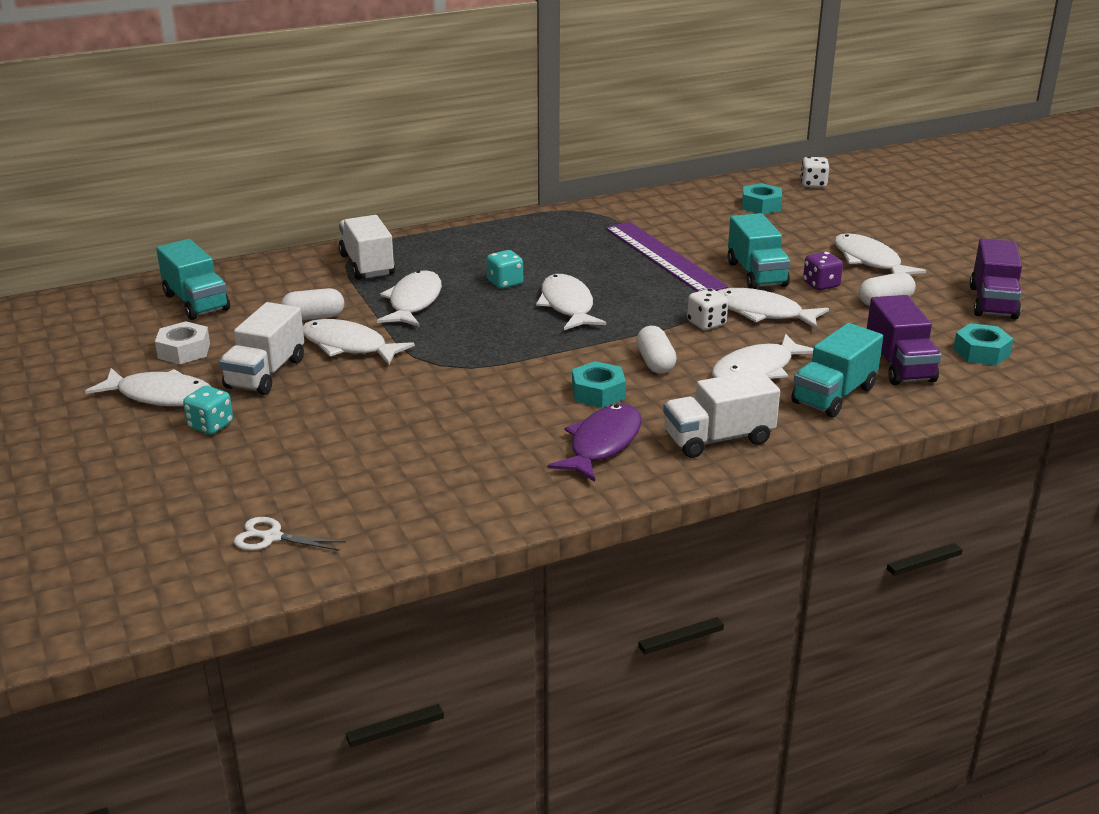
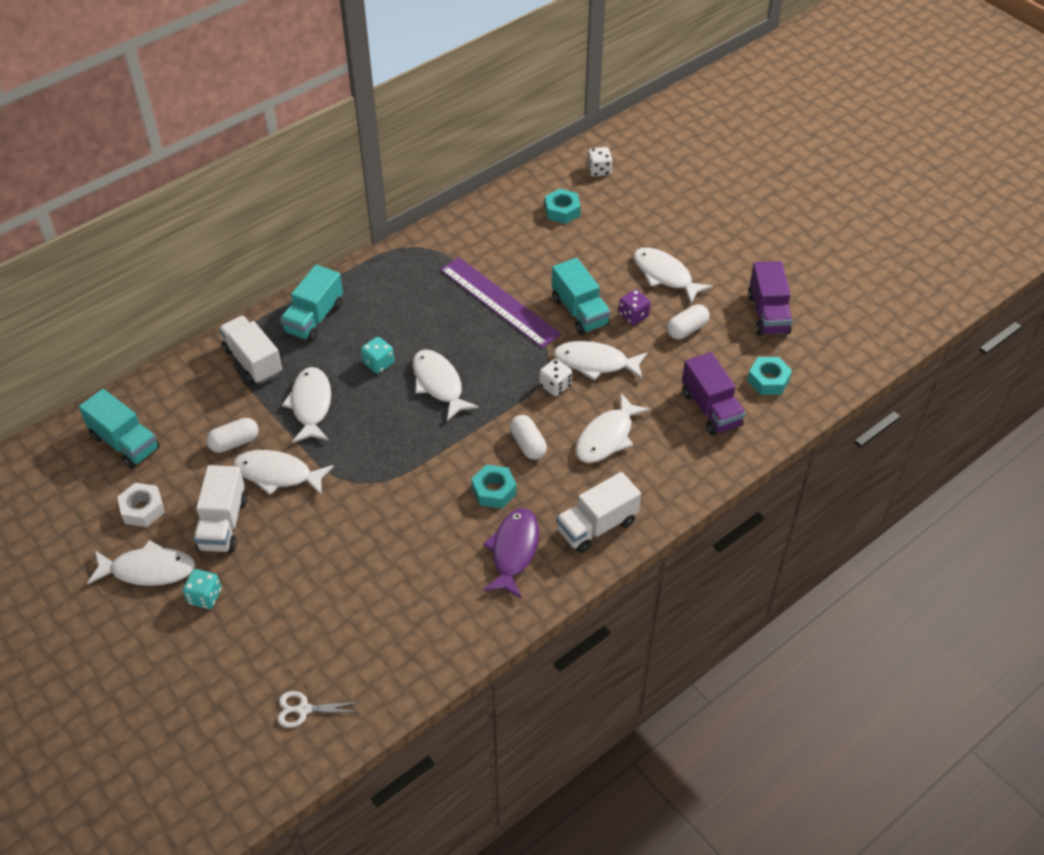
camera: 15 degrees left, 20 degrees up
turquoise truck [791,323,883,418] -> turquoise truck moved to [280,265,343,342]

